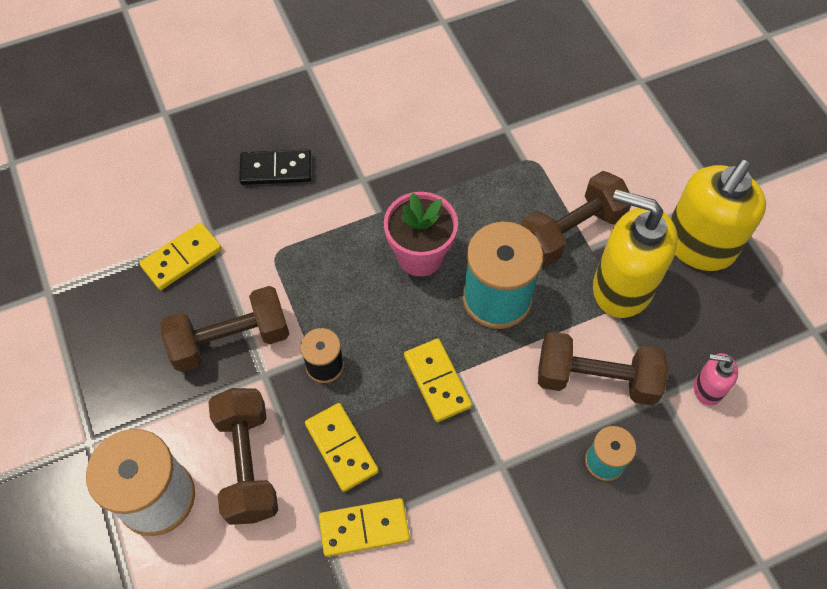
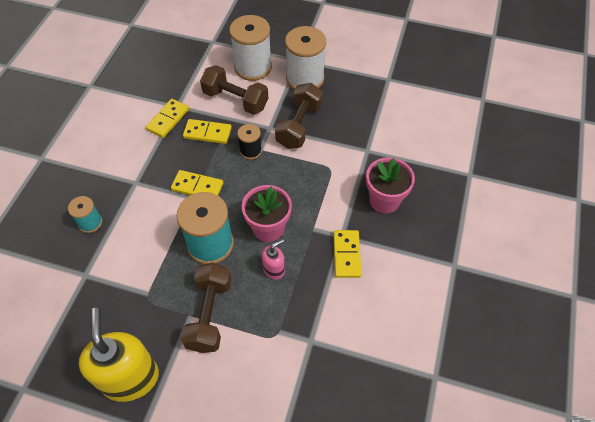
camera: 130 degrees right, 5 degrees down
yellow domino [139,223,222,290] -> yellow domino moved to [333,230,361,278]
black domino [239,149,311,185] -> pink flower pot [366,157,415,214]
brown dumbbell [538,332,668,405] -> none
yellow soap dispenser [593,189,678,318] -> none
pink soap dispenser [694,353,738,406] -> pink soap dispenser moved to [261,239,285,280]
none -> white spool [285,26,326,90]

